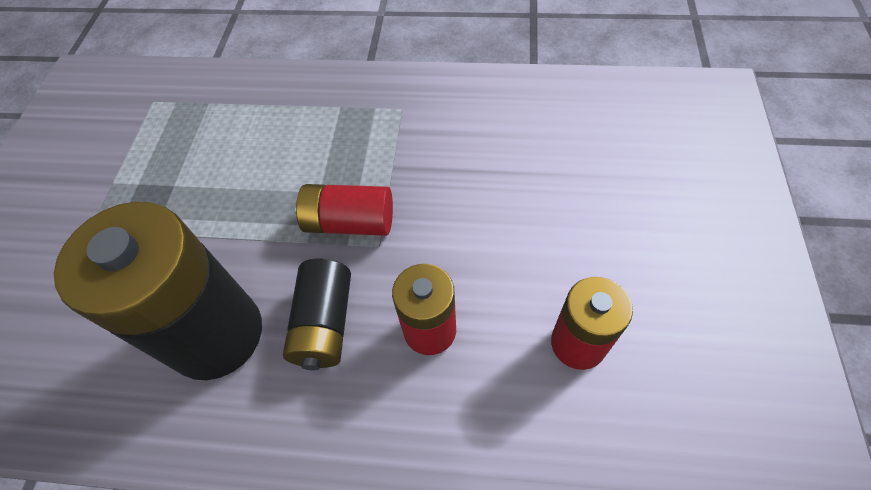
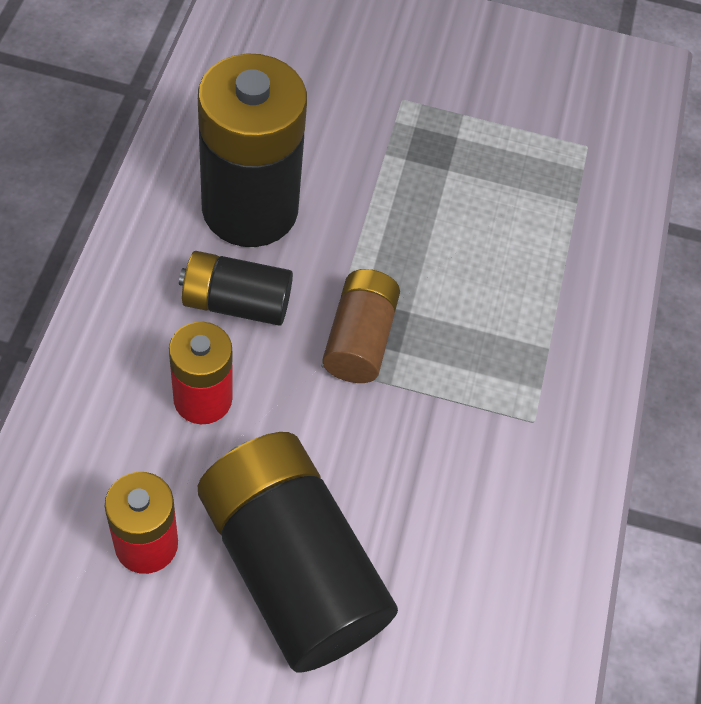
camera: 85 degrees right, 0 degrees up
red battery [295,184,393,236] -> brown battery [322,269,400,383]
none -> black battery [198,432,398,673]

